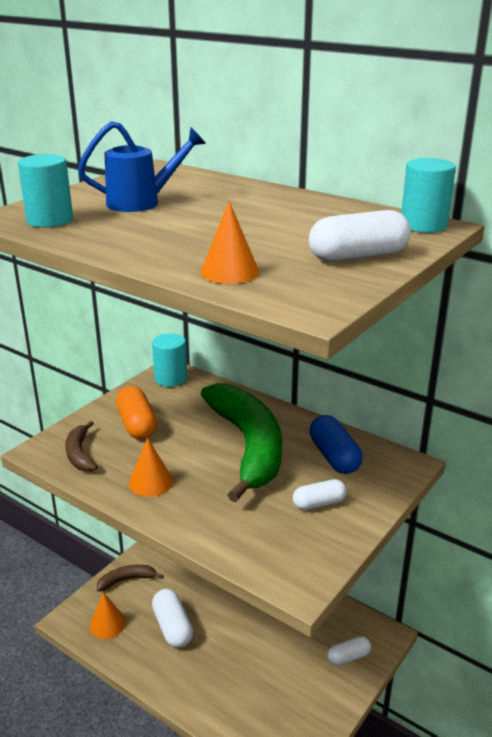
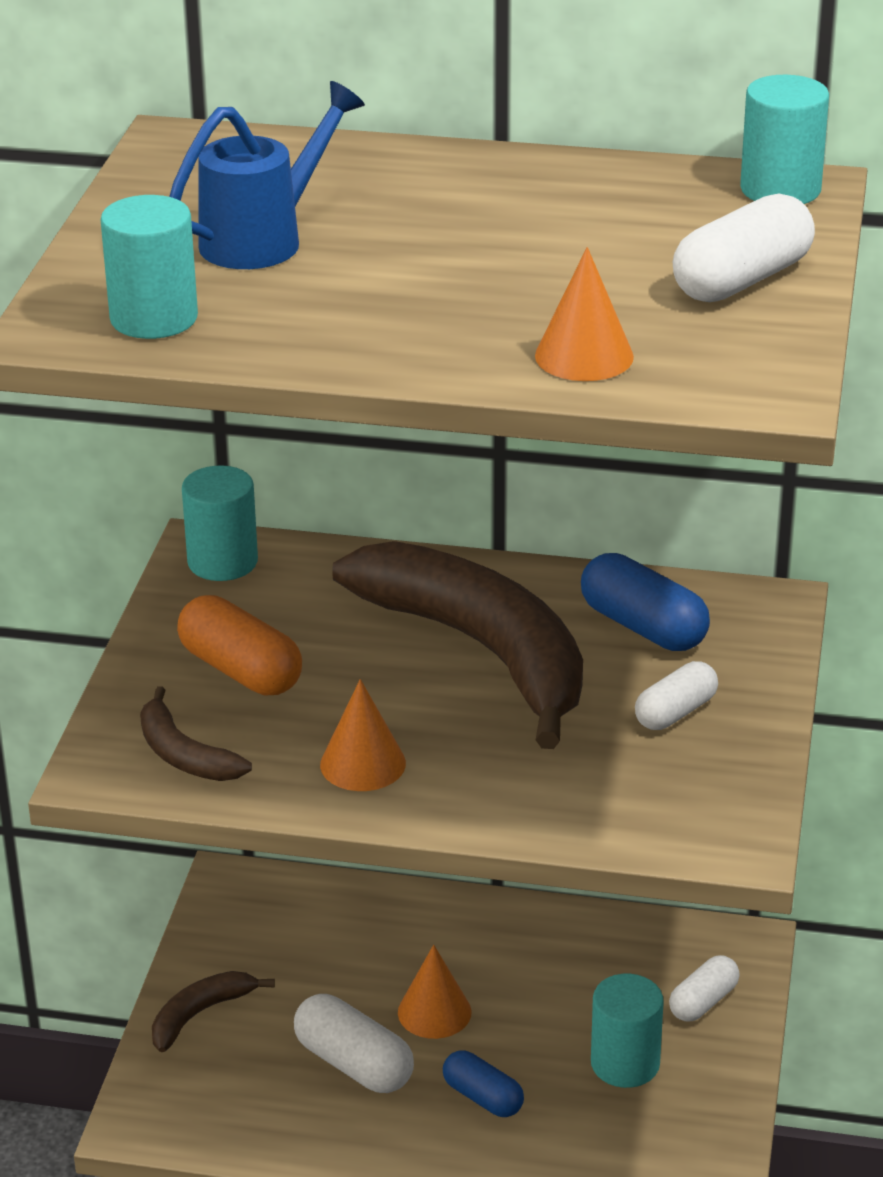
camera: 25 degrees left, 5 degrees up
orange cone [90,592,126,639] -> orange cone moved to [398,945,472,1039]
green banana [201,383,282,502] -> brown banana [333,541,583,749]
none -> blue capsule [443,1050,524,1117]
none -> turquoise cylinder [591,974,664,1088]

